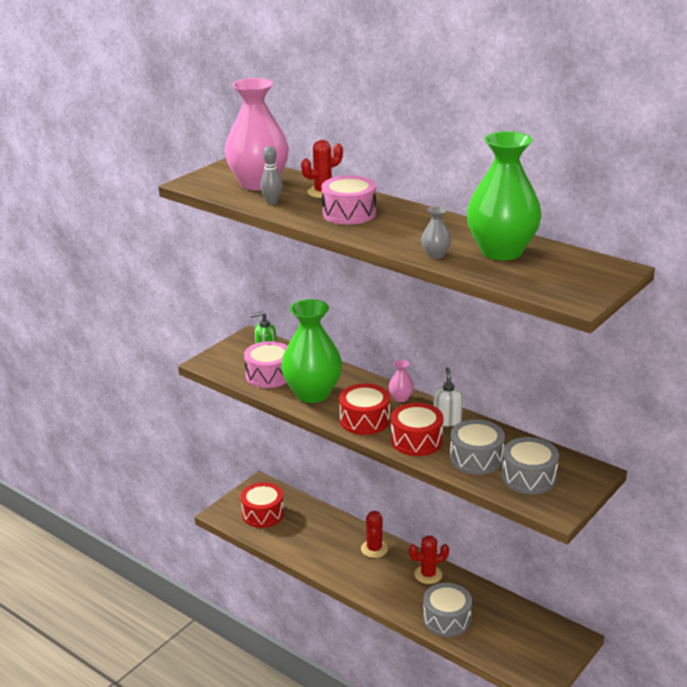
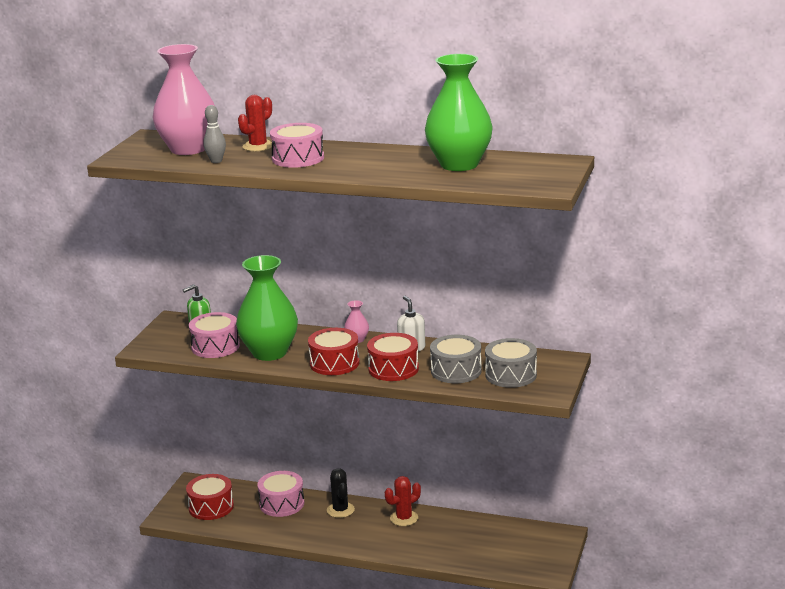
camera: 20 degrees left, 5 degrees down
red cactus [361,511,388,558] -> black cactus [327,468,355,518]
grey vase [421,206,452,259] -> none
grey drum [423,583,472,637] -> none
none -> pink drum [257,471,304,517]

